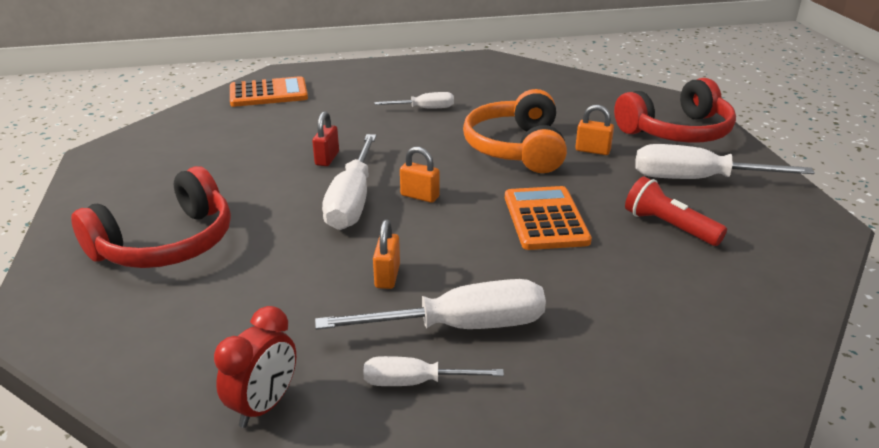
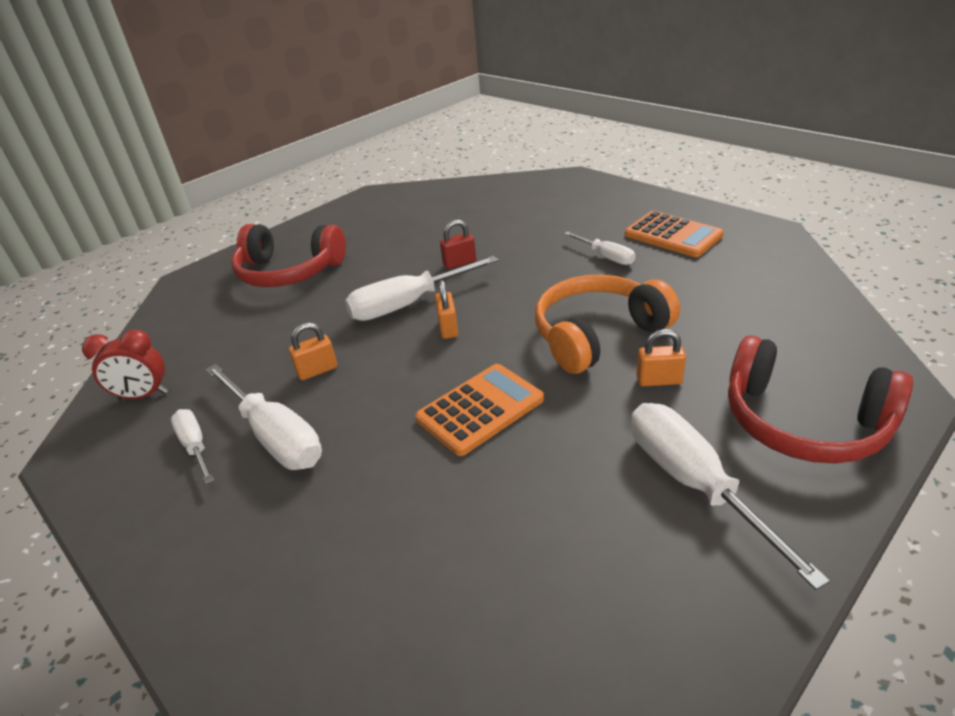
camera: 60 degrees right, 5 degrees up
orange calculator [230,76,308,107] -> orange calculator moved to [625,211,724,257]
orange padlock [575,105,614,155] -> orange padlock turned 75 degrees counterclockwise [636,329,686,387]
red flashlight [625,176,727,246] -> none

